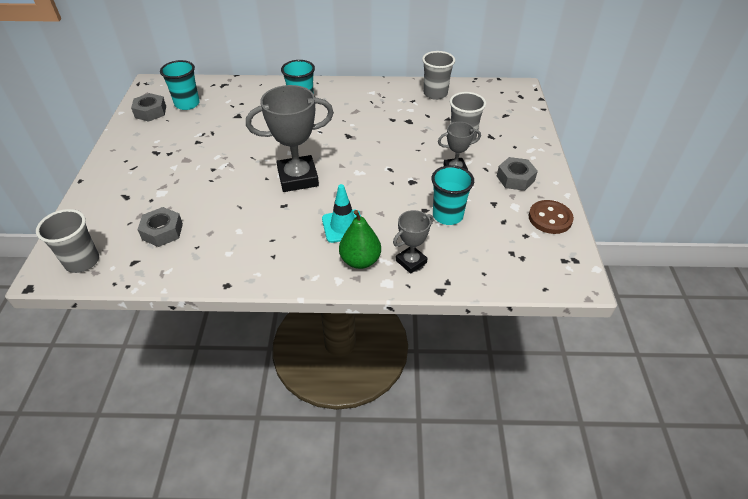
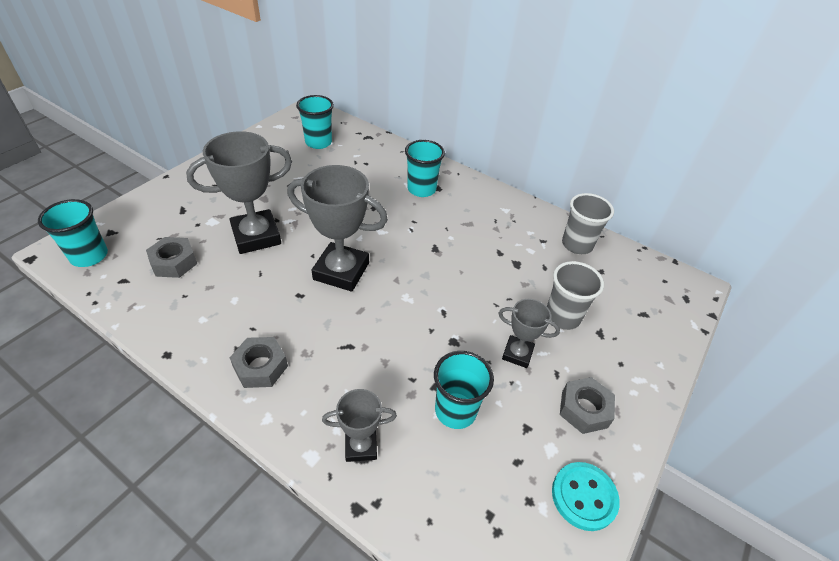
camera: 30 degrees right, 0 degrees up
grey cup [36,209,99,273] -> turquoise cup [38,199,108,267]
grey nut [131,93,166,122] -> grey nut moved to [230,337,288,388]
turquoise traffic cone [322,184,361,243] -> none
green pear [339,210,381,269] -> none
brown button [529,200,574,234] -> turquoise button [552,462,620,531]
none -> grey trophy [186,131,292,254]

